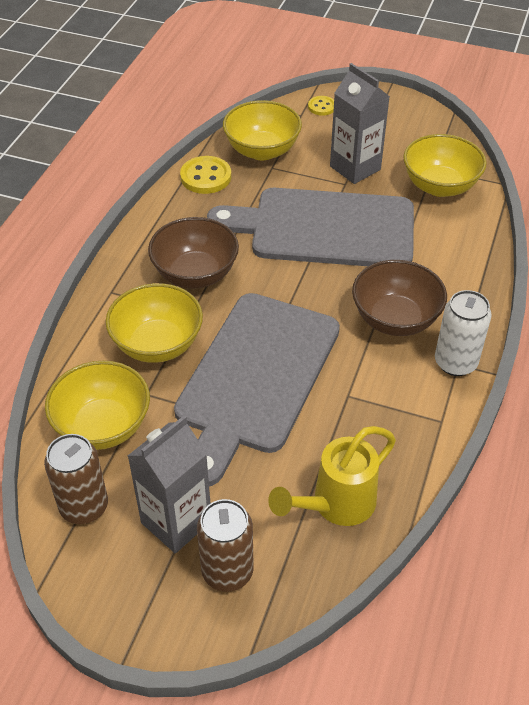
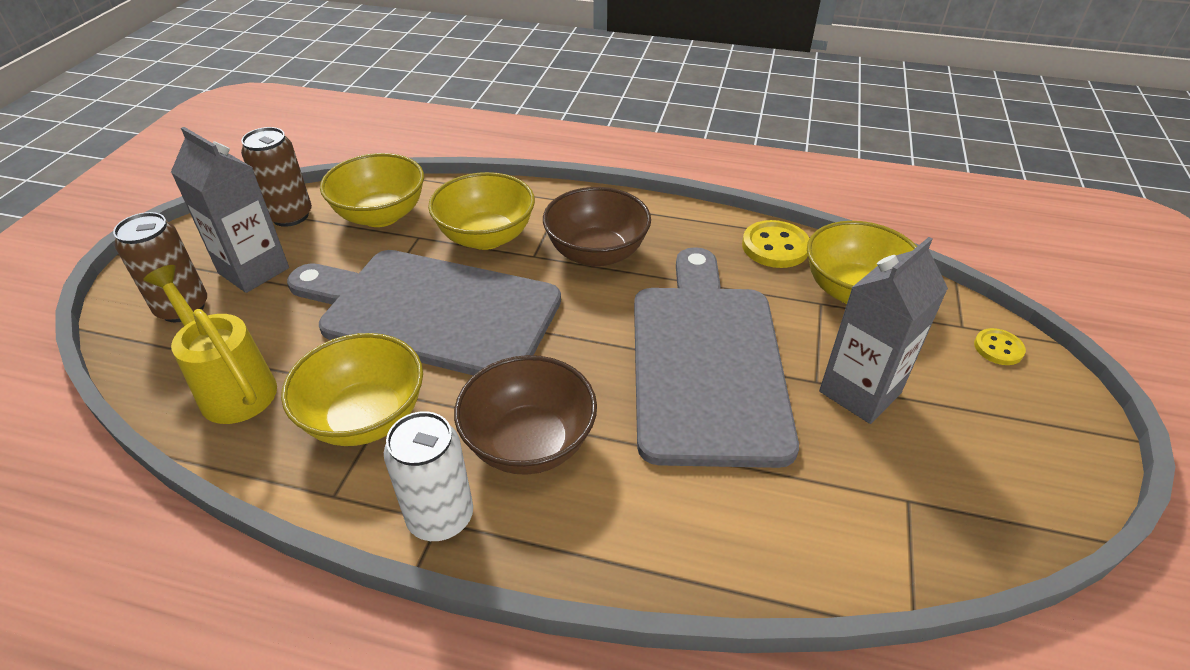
camera: 85 degrees right, 5 degrees down
yellow bowl [403,134,487,197] -> yellow bowl moved to [281,333,423,446]

